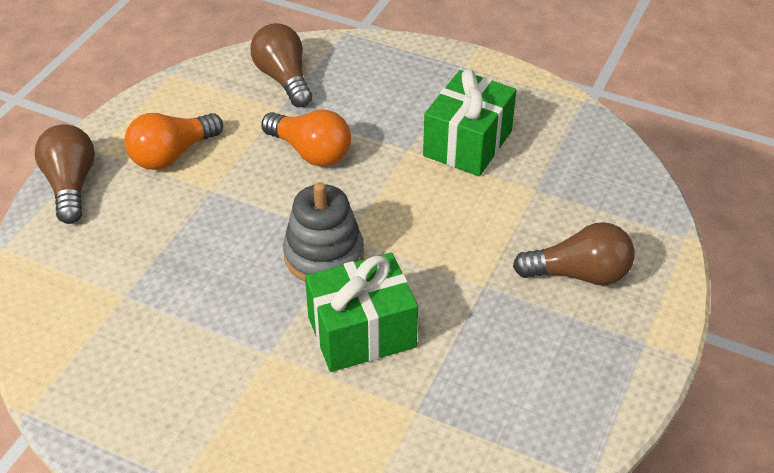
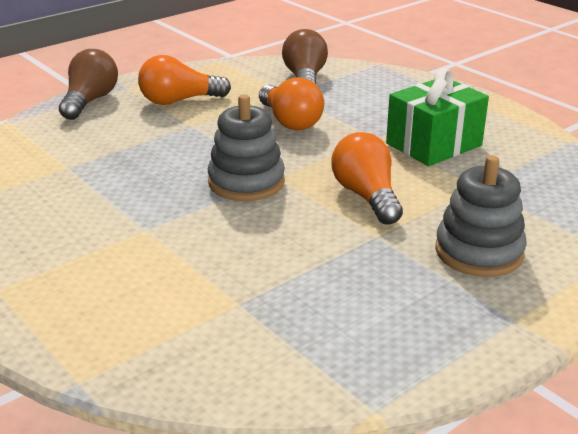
camera: 25 degrees right, 15 degrees down
green gift [305,252,418,372] -> none
brown light bulb [513,222,635,286] -> grey stacking toy [435,155,527,277]
none -> orange light bulb [332,132,403,225]

